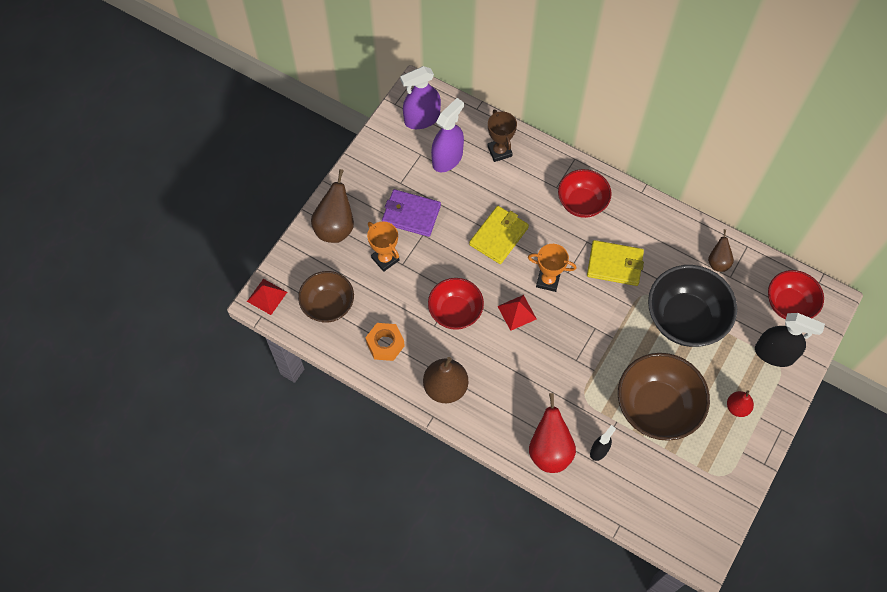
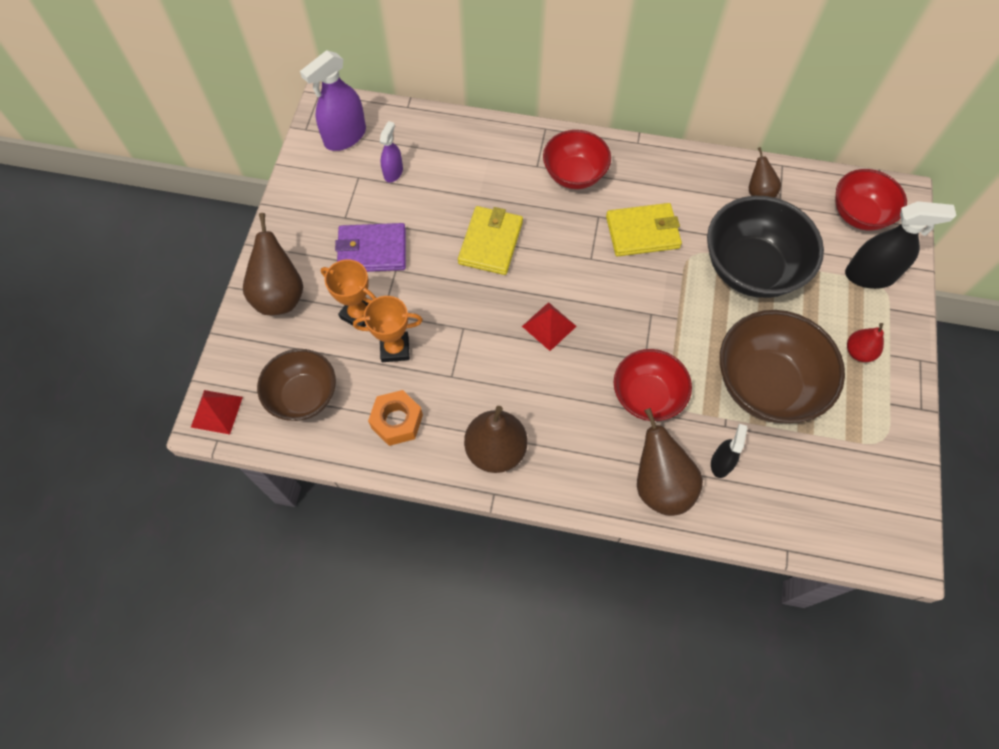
camera: 20 degrees left, 0 degrees up
red bowl [428,278,484,330] -> red bowl moved to [614,349,692,421]
purple spray bottle [431,98,464,172] -> purple spray bottle [380,121,403,183], size x0.56
brown trophy [488,109,517,162] -> none
orange trophy [528,244,576,292] -> orange trophy moved to [353,296,423,362]
red pear [529,393,576,473] -> brown pear [637,408,703,516]

